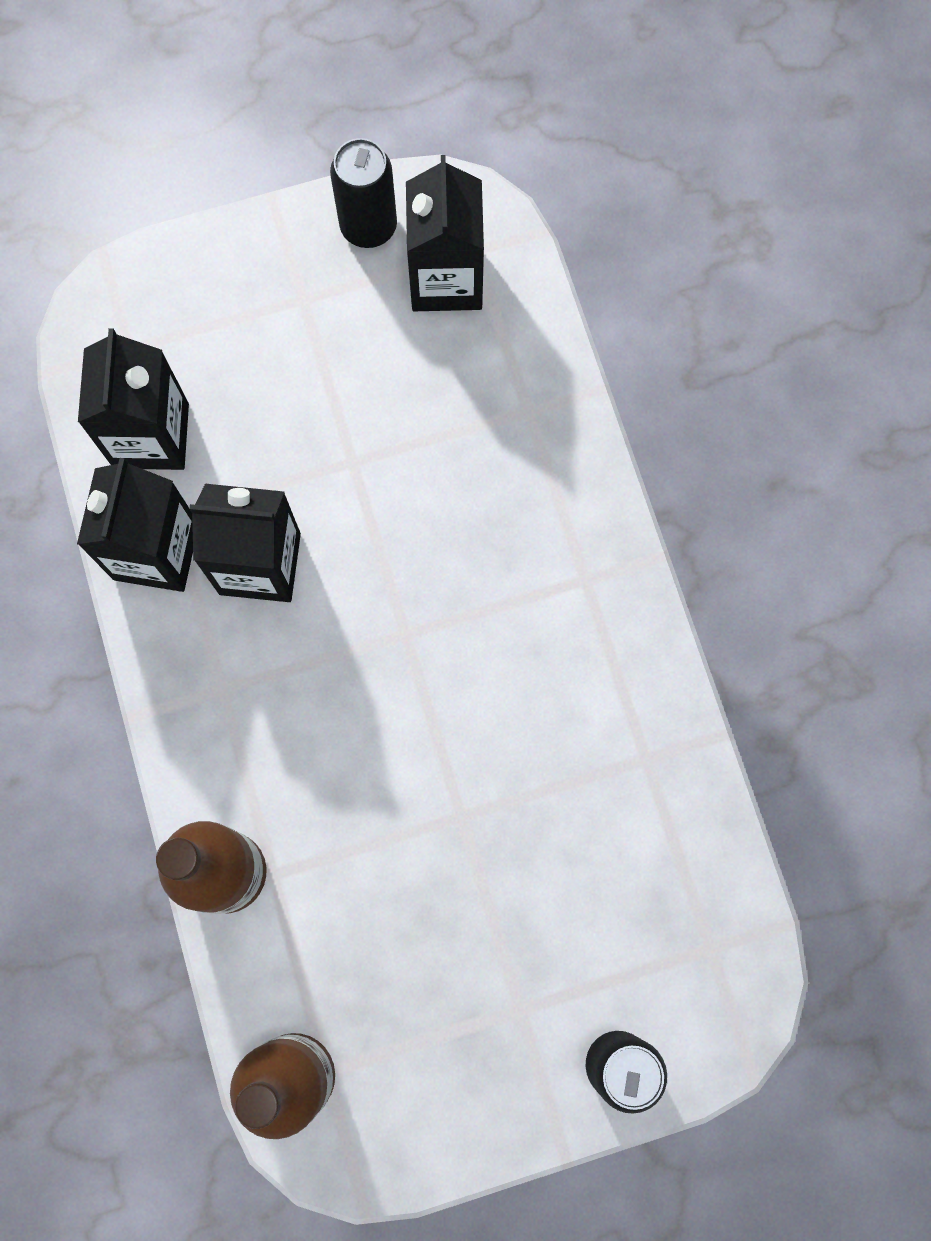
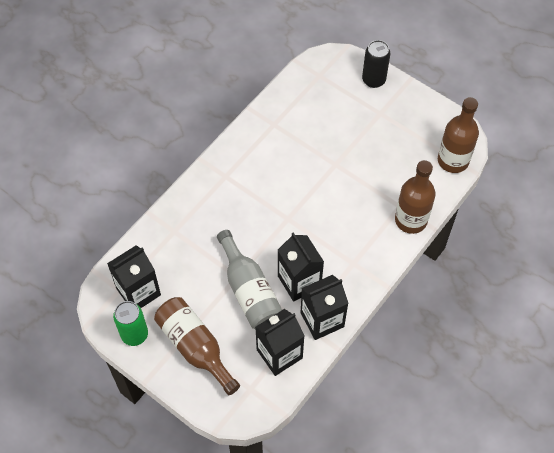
camera: 125 degrees left, 15 degrees down
black can [330,138,397,248] -> green can [113,301,148,346]
none -> brown bottle [154,297,240,395]
none -> grey bottle [217,230,282,329]

